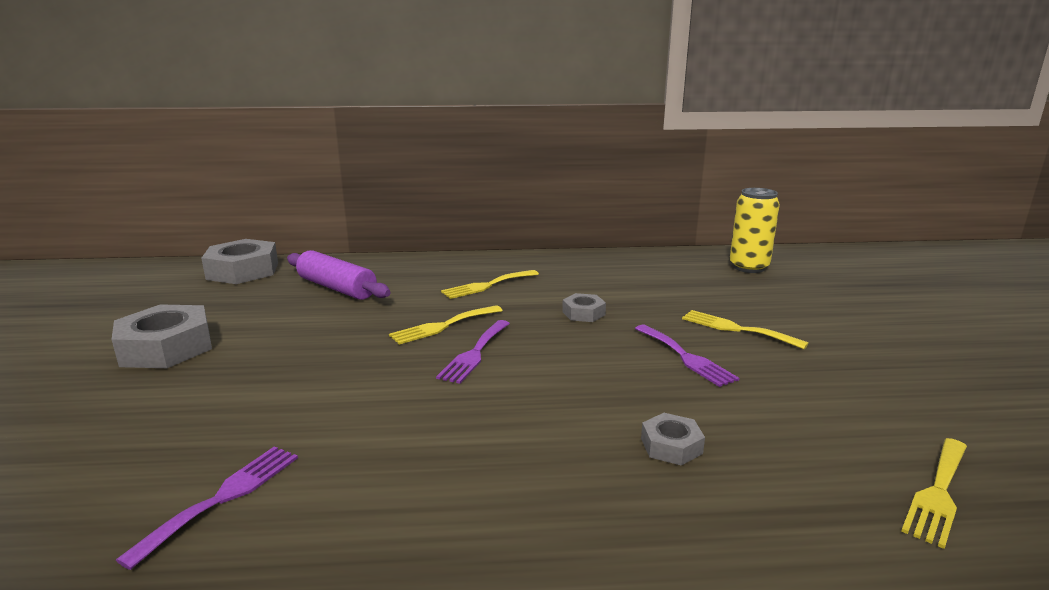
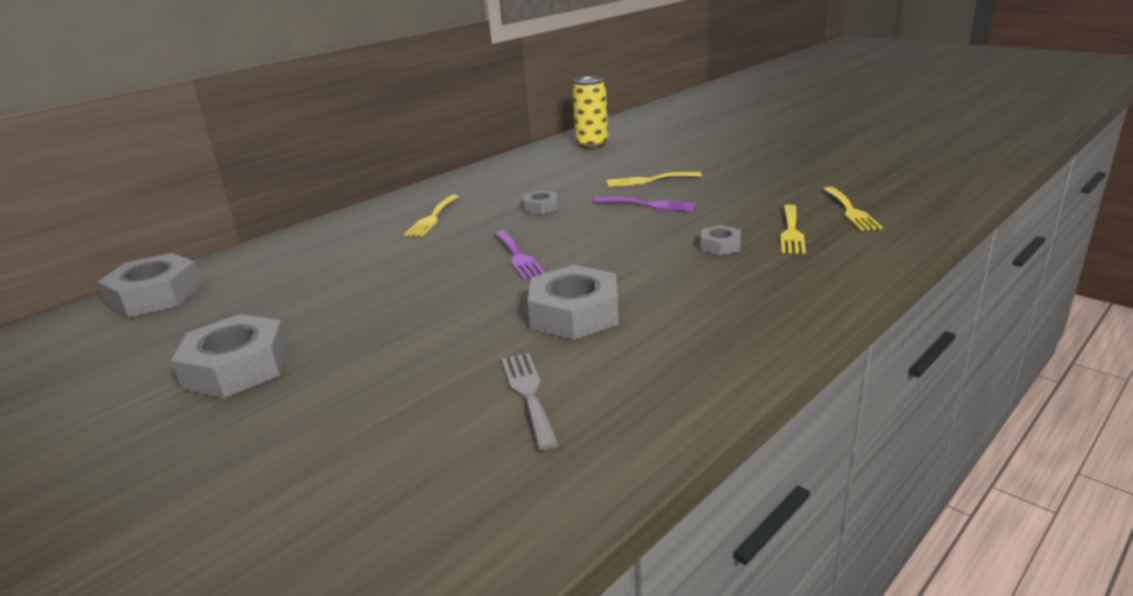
camera: 40 degrees left, 5 degrees up
purple fork [116,446,298,570] -> grey fork [501,353,559,450]
purple rolling pin [287,250,391,300] -> none
yellow fork [389,305,503,345] -> yellow fork moved to [781,204,806,254]
none -> grey nut [527,265,619,340]

